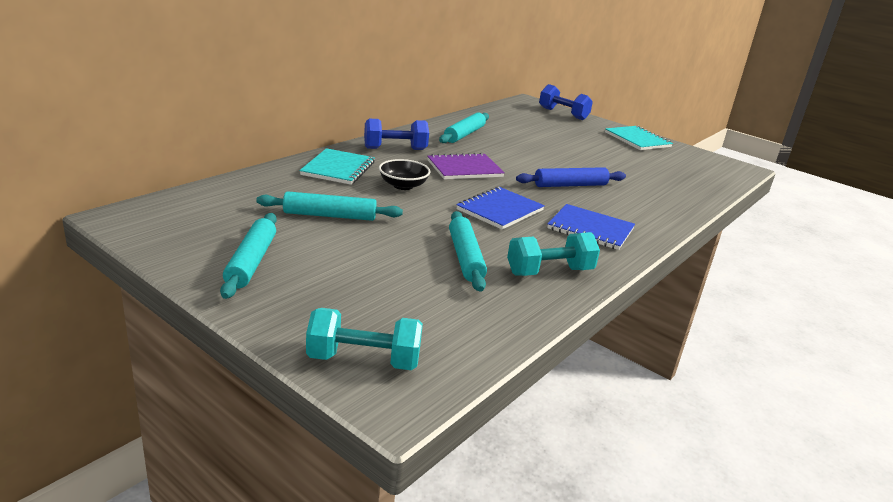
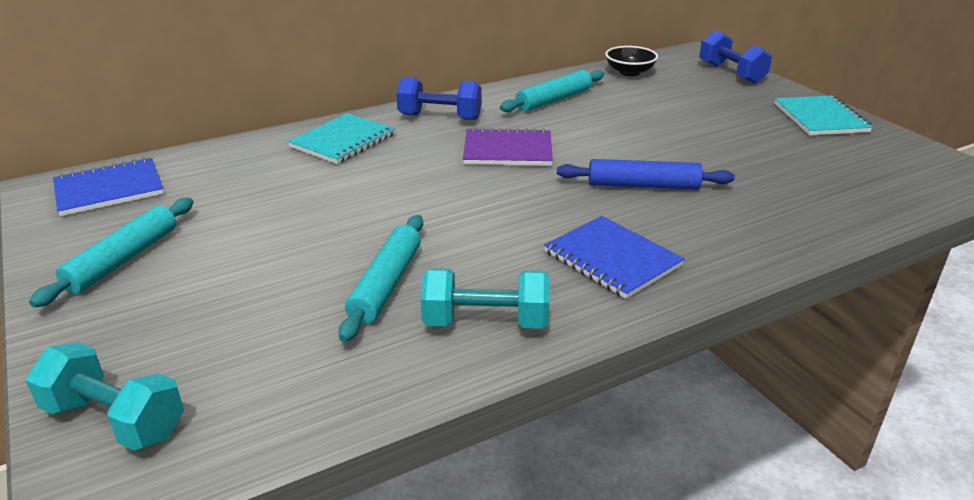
camera: 25 degrees right, 5 degrees up
turquoise rolling pin [256,191,403,221] -> none
black bowl [379,159,431,190] -> black bowl moved to [605,46,658,76]
blue notebook [456,187,545,229] -> blue notebook moved to [53,157,164,216]

